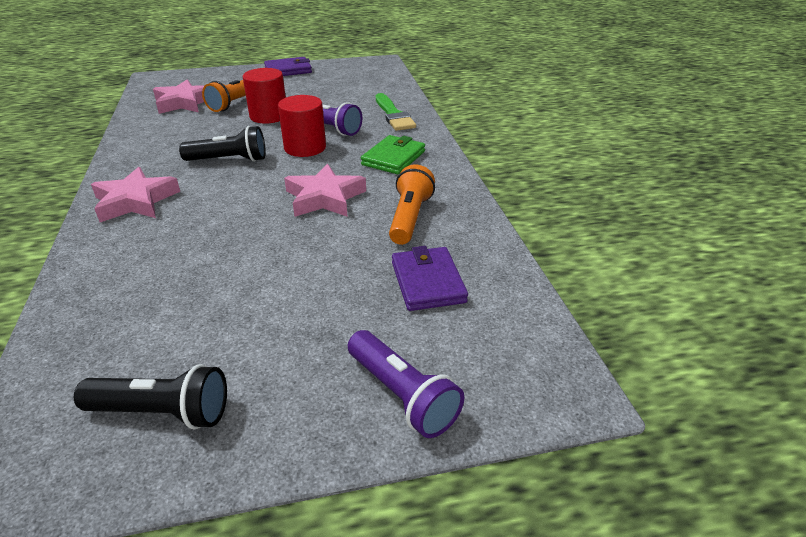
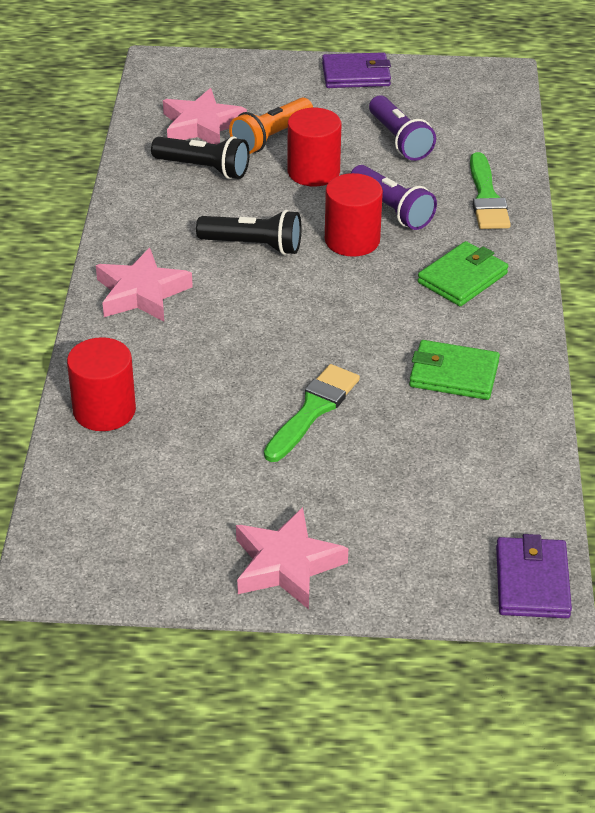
camera: 15 degrees right, 5 degrees up
black flashlight [74,364,227,429] -> black flashlight moved to [151,136,250,179]
pink star [284,164,366,217] -> pink star moved to [236,507,348,609]
purple flashlight [348,330,464,438] -> purple flashlight moved to [369,95,436,161]
orange flashlight [389,165,435,245] -> green wallet [409,340,500,400]
purple wallet [392,246,468,311] -> purple wallet moved to [496,534,572,618]
none -> red cylinder [67,337,136,431]
none -> green brush [264,364,360,462]

